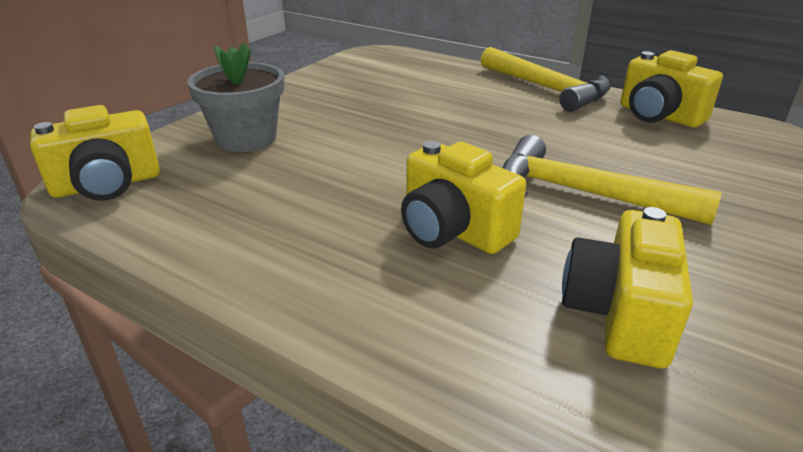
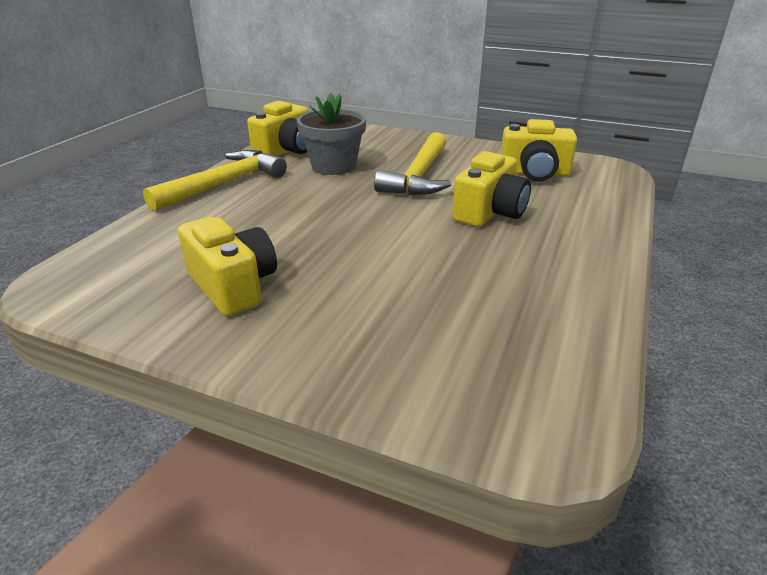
camera: 100 degrees left, 0 degrees up
yellow camera [30,105,160,201] -> yellow camera moved to [178,217,277,316]
grey flower pot [187,43,284,152] -> grey flower pot moved to [296,93,366,175]

